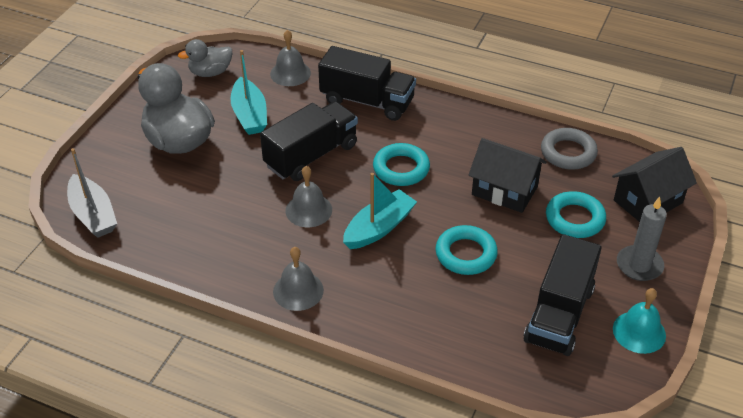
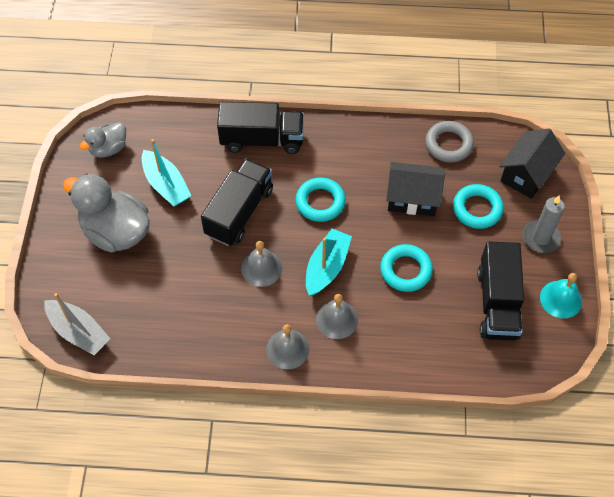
camera: 20 degrees left, 15 degrees up
grey bell [270,30,311,86] -> grey bell moved to [316,294,358,339]

